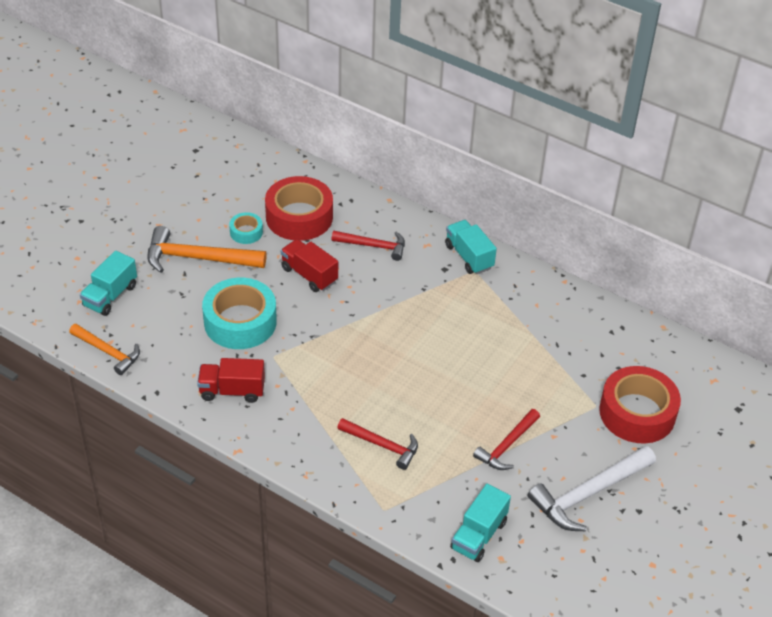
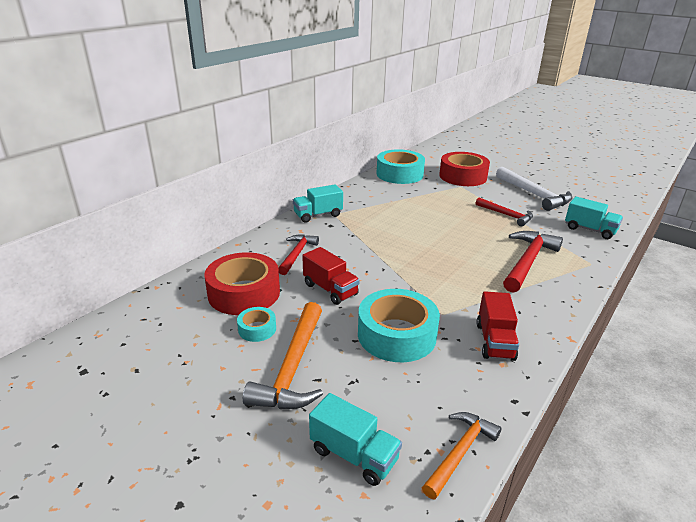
camera: 85 degrees left, 15 degrees down
red truck [281,239,338,292] -> red truck turned 90 degrees counterclockwise [302,247,360,305]
red hammer [337,418,418,470] -> red hammer [503,231,563,293], size x1.58
none -> turquoise tape [377,149,425,184]

